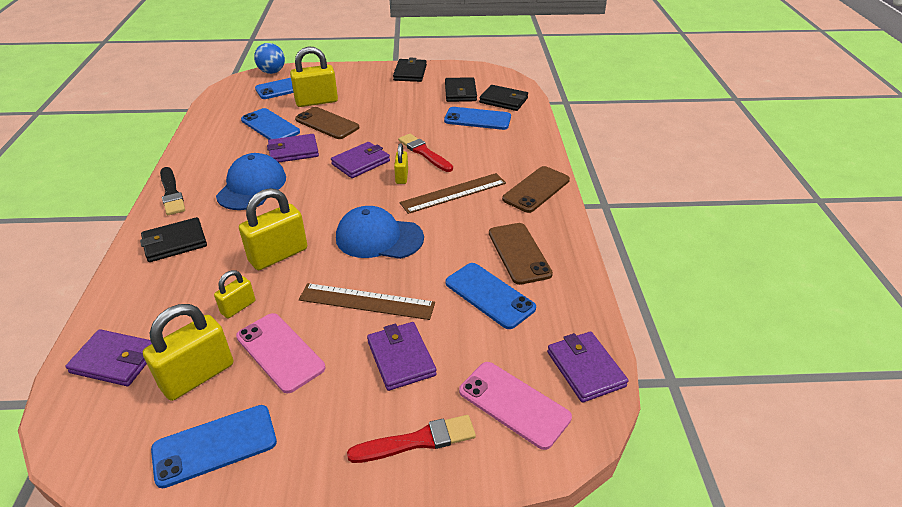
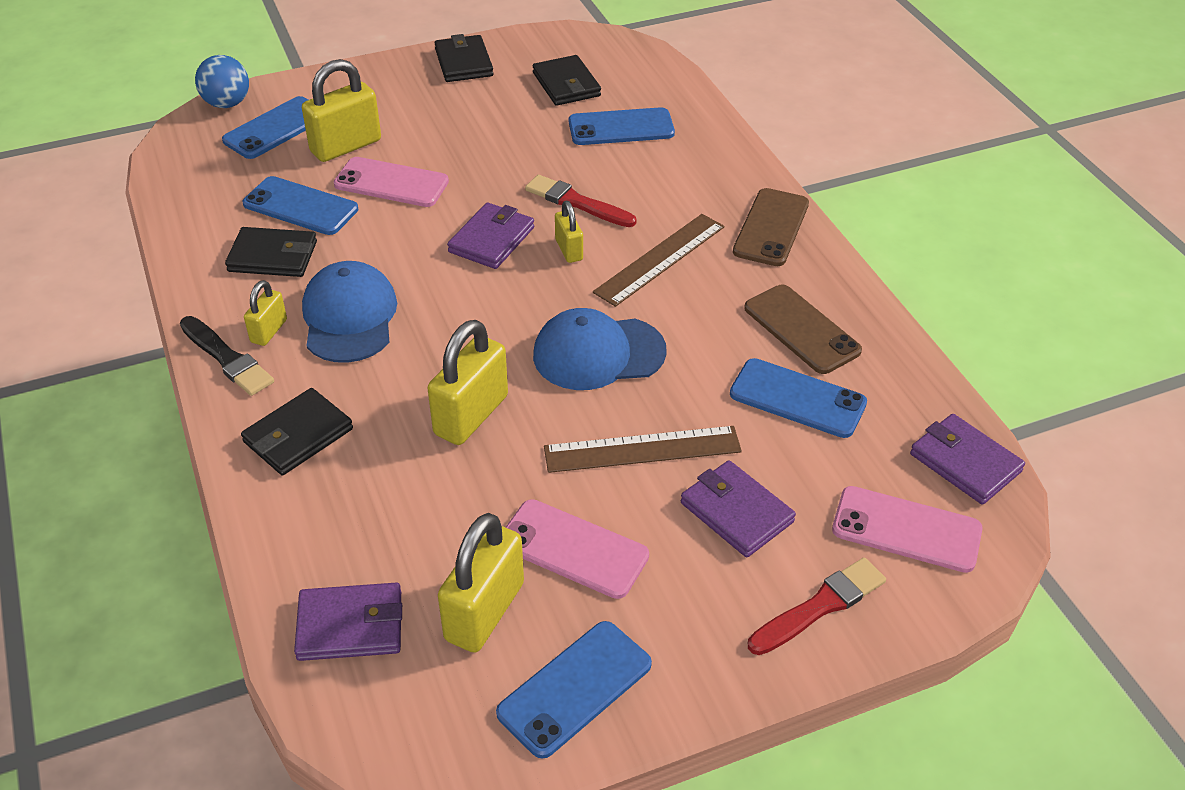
camera: 20 degrees left, 5 degrees up
yellow padlock [214,270,255,318] -> yellow padlock moved to [244,280,287,346]
purple wallet [267,134,319,162] -> none
brown phone [295,107,359,139] -> pink phone [334,157,449,207]
black wallet [479,85,528,111] -> black wallet moved to [225,227,317,277]

